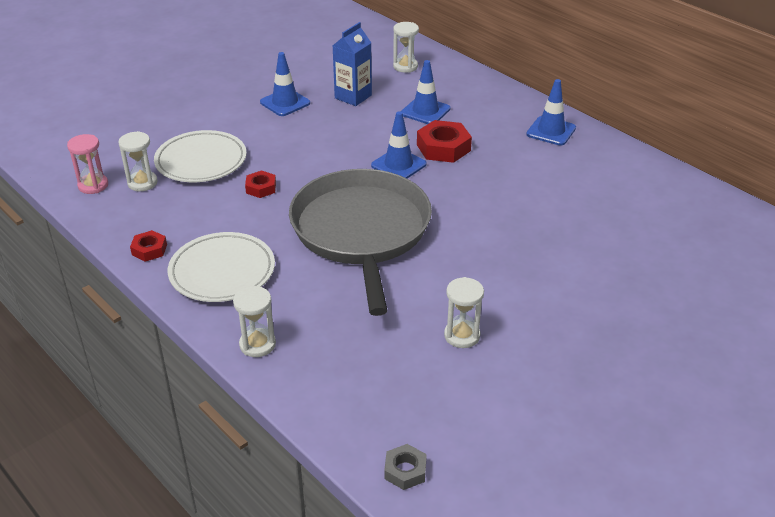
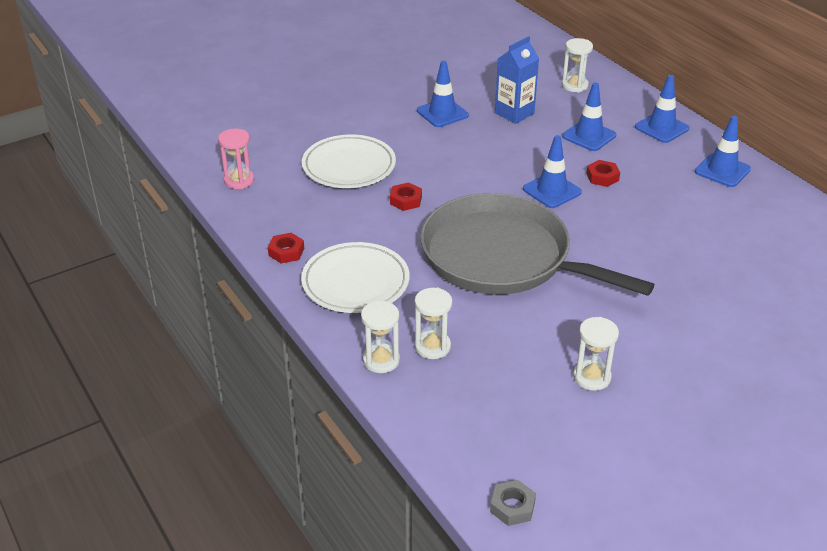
camera: 10 degrees right, 0 degrees up
white hourglass [118,131,158,191] -> white hourglass moved to [414,287,452,359]
grey pan [289,169,432,316] -> grey pan turned 60 degrees counterclockwise [420,193,655,296]
red nut [417,120,472,163] -> red nut [586,160,620,187], size x0.57
none -> blue traffic cone [635,75,689,143]

